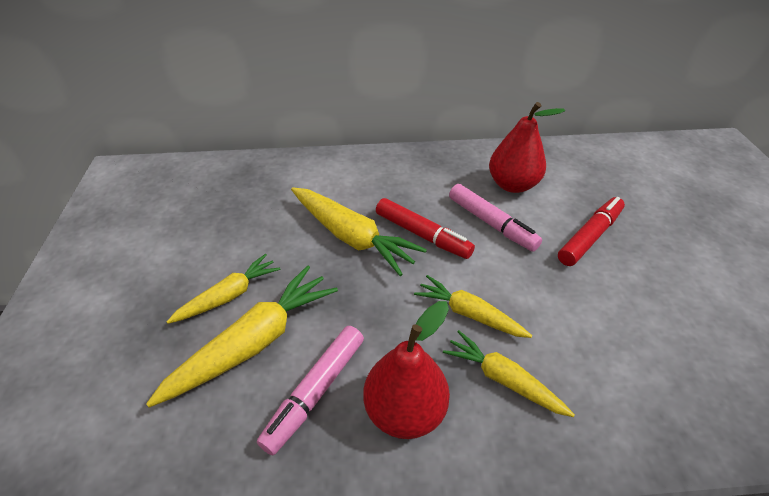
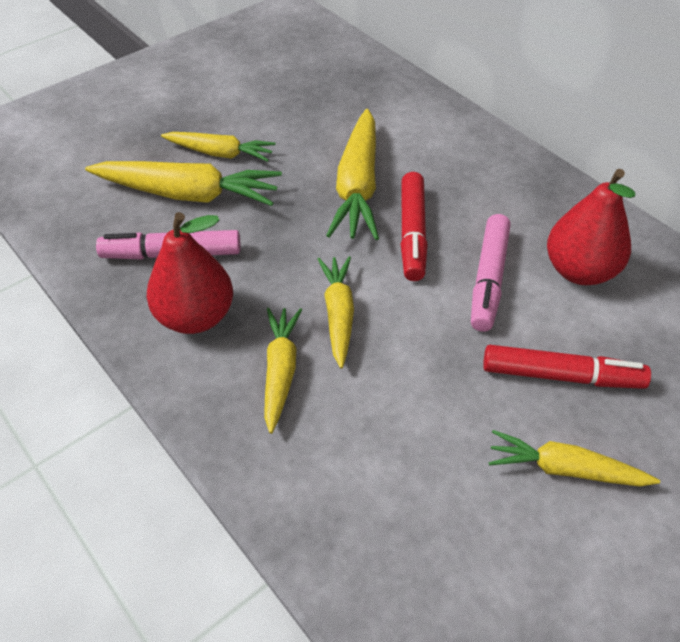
camera: 55 degrees right, 5 degrees up
none -> yellow carrot [489,430,660,487]

